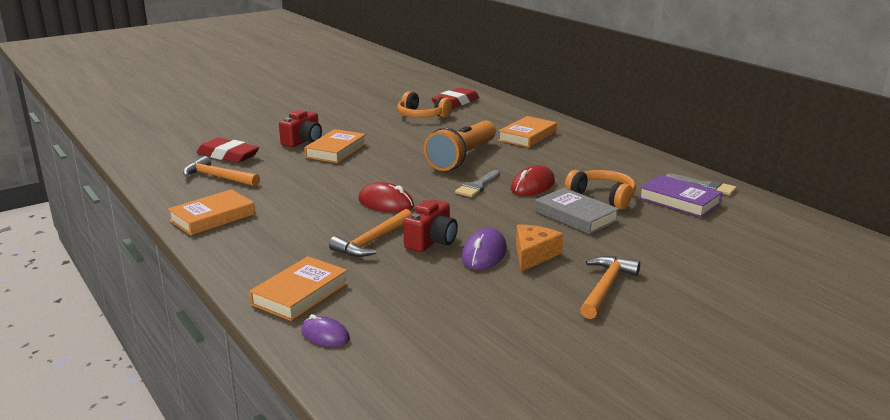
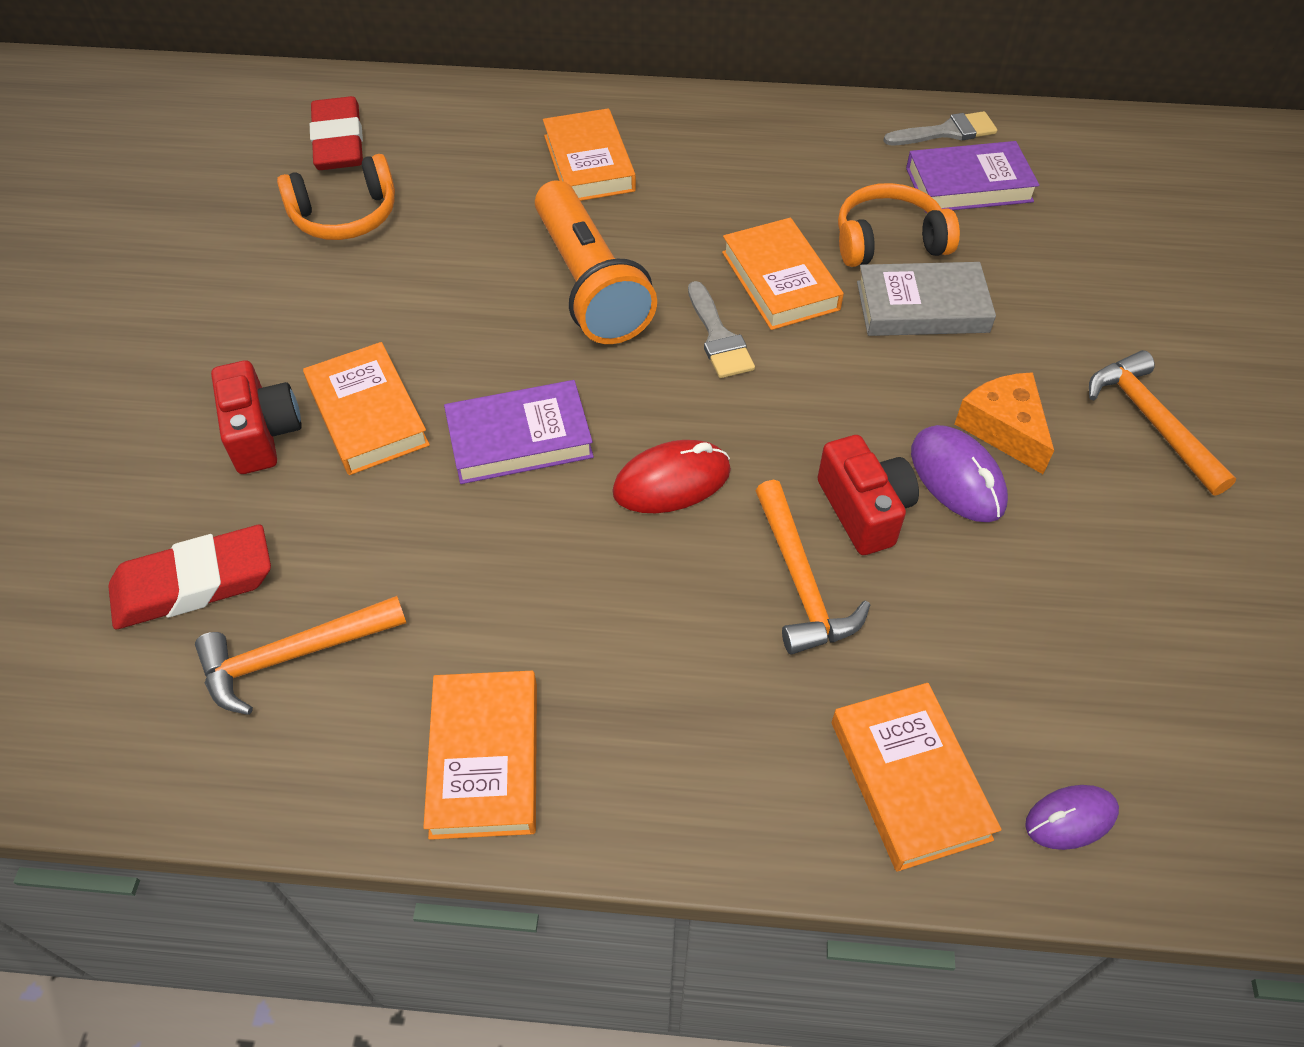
camera: 50 degrees left, 30 degrees up
red mouse [511,165,555,196] -> orange book [722,218,844,330]
none -> purple book [444,380,594,484]

